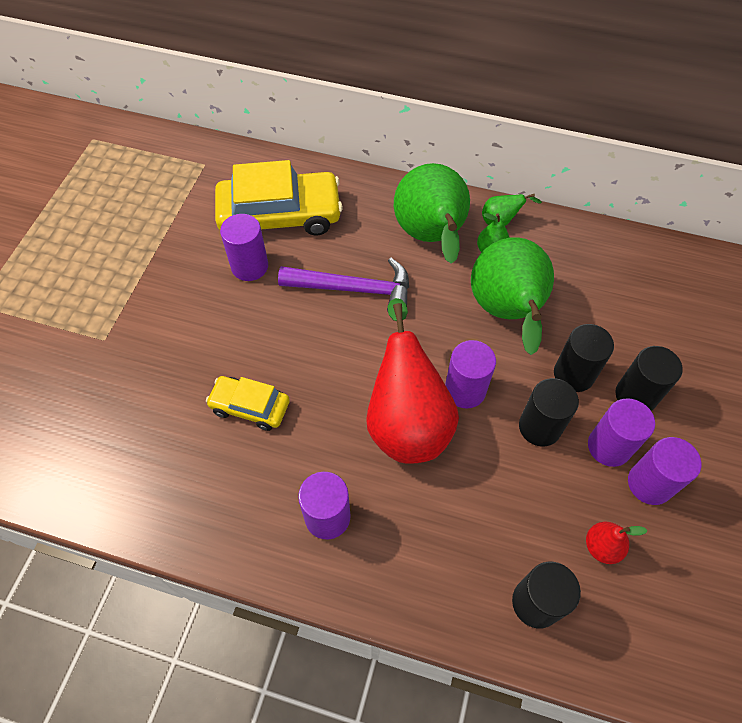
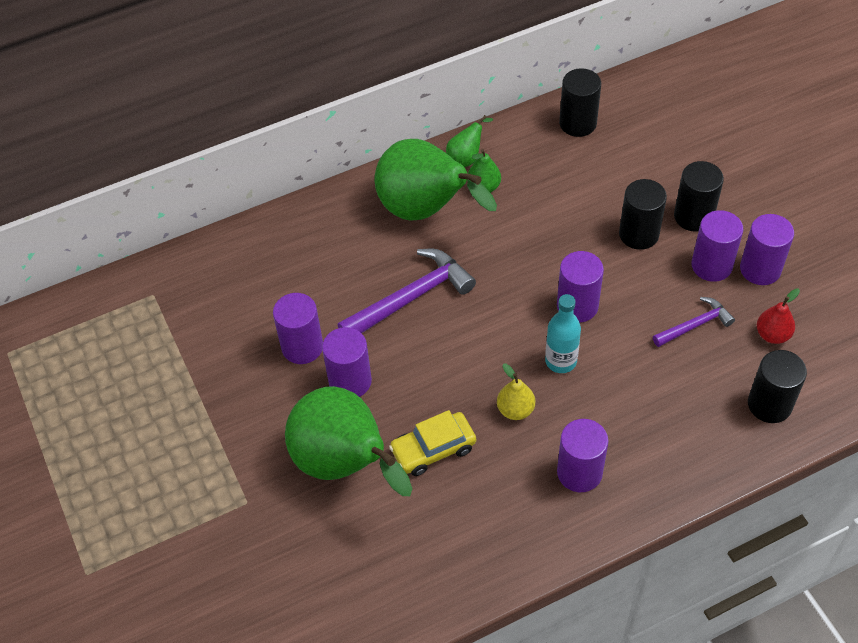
camera: 40 degrees left, 5 degrees down
yellow car [215,160,343,235] -> none
red pear [366,298,459,464] -> turquoise bottle [545,294,581,373]
green pear [471,237,554,355] -> green pear moved to [285,386,412,496]
black cylinder [519,378,579,446] -> black cylinder moved to [559,68,601,137]
none -> purple cylinder [322,327,372,397]
none -> yellow pear [497,364,535,420]
none -> purple hammer [653,297,735,347]

